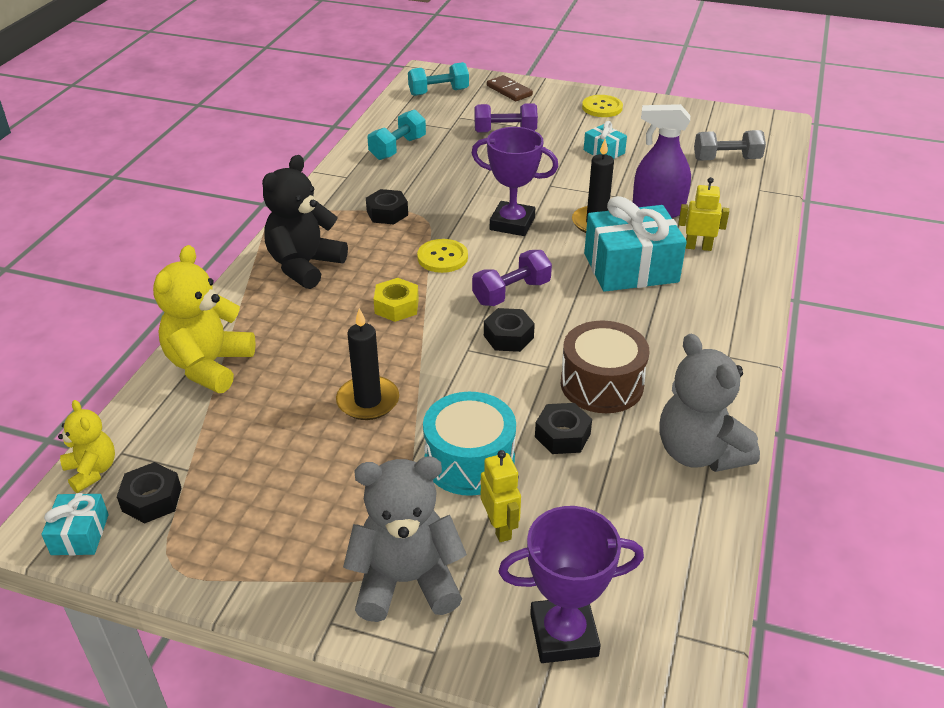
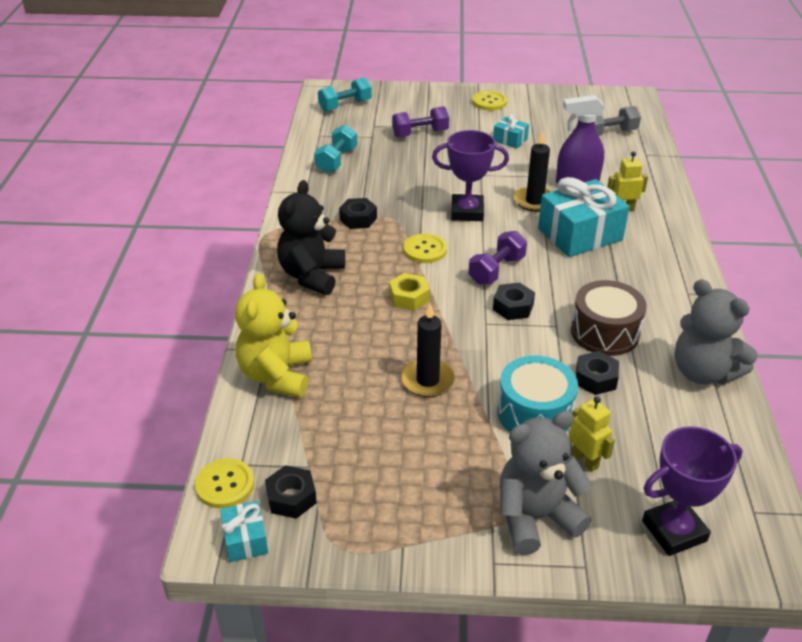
camera: 15 degrees left, 0 degrees up
yellow teddy bear [58,400,115,493] -> yellow button [195,459,254,508]
brown domino [487,75,533,101] -> none

